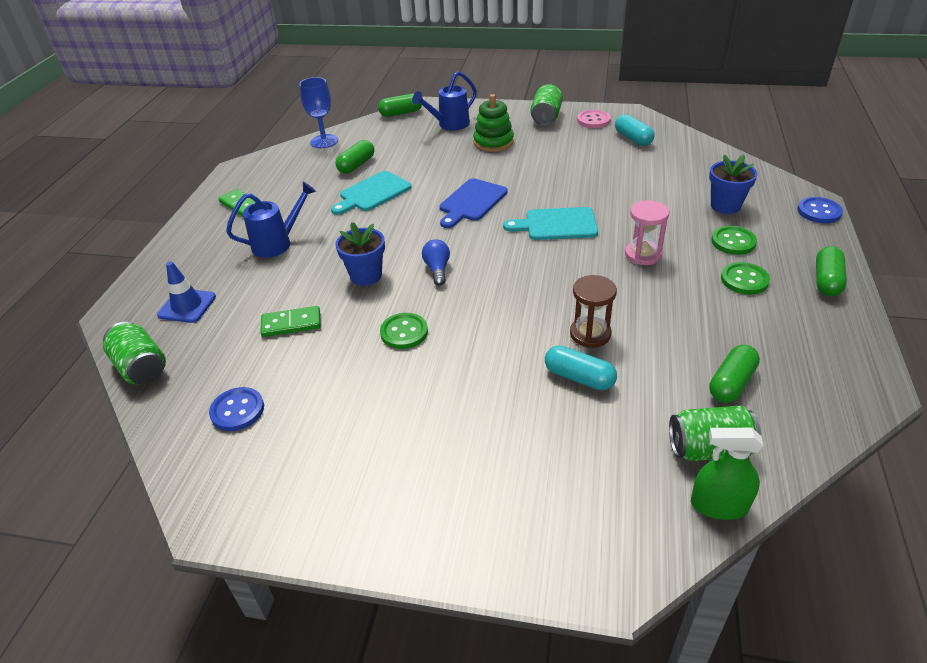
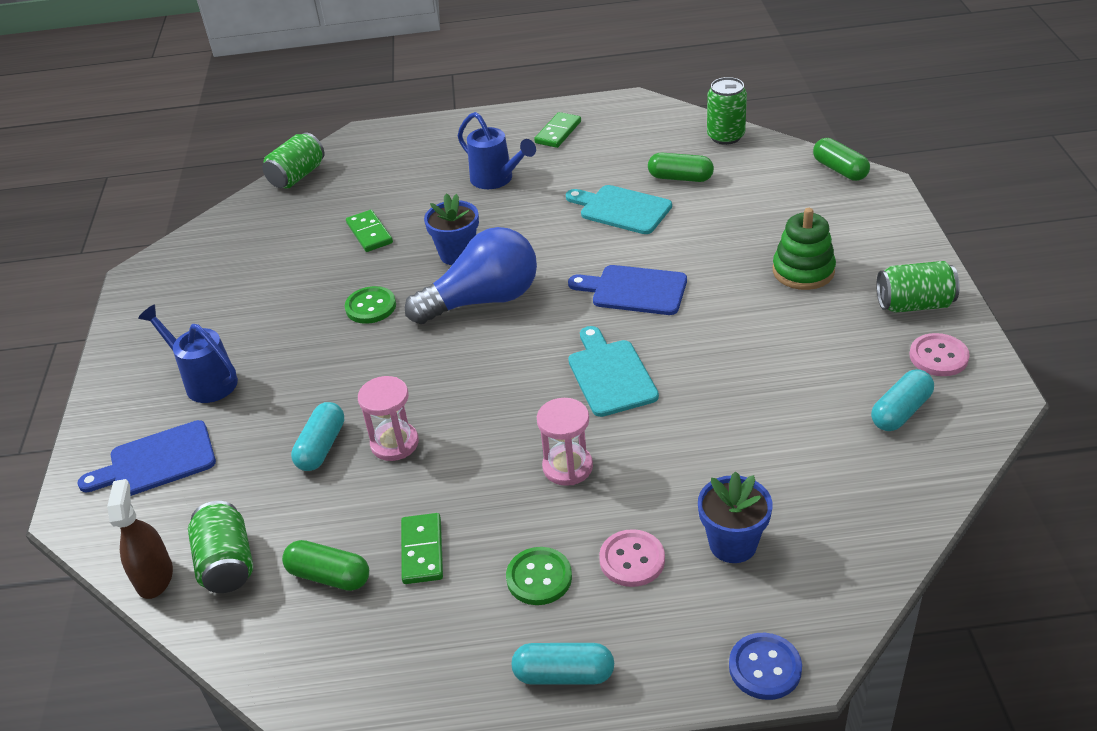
camera: 75 degrees right, 0 degrees up
blue traffic cone [157,261,216,323] -> none
blue button [209,387,264,431] -> none
blue goblet [299,77,338,148] -> green can [707,77,747,145]
blue watering can [412,71,477,130] -> blue watering can moved to [138,305,238,403]
blue light bulb [422,239,450,286] -> blue light bulb [405,227,537,324], size x2.22
brown hourglass [570,275,617,348] -> pink hourglass [358,376,419,461]
green spray bottle [691,428,764,520] -> brown spray bottle [107,479,173,599]
green button [711,226,757,255] -> pink button [599,529,665,587]
green capsule [816,246,847,296] -> turquoise capsule [511,643,614,685]
none -> blue cutting board [77,420,216,496]
none -> green domino [401,513,443,584]

